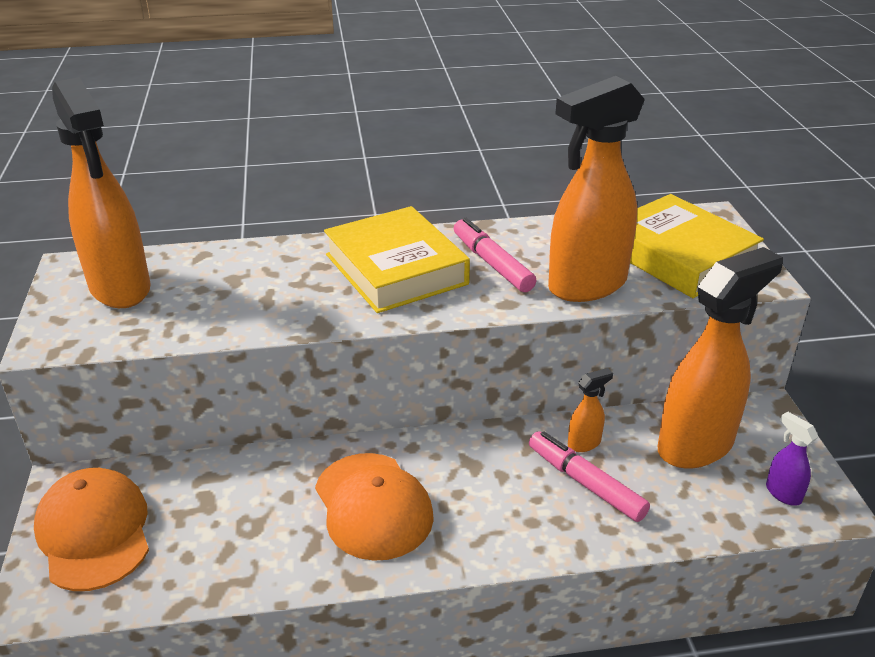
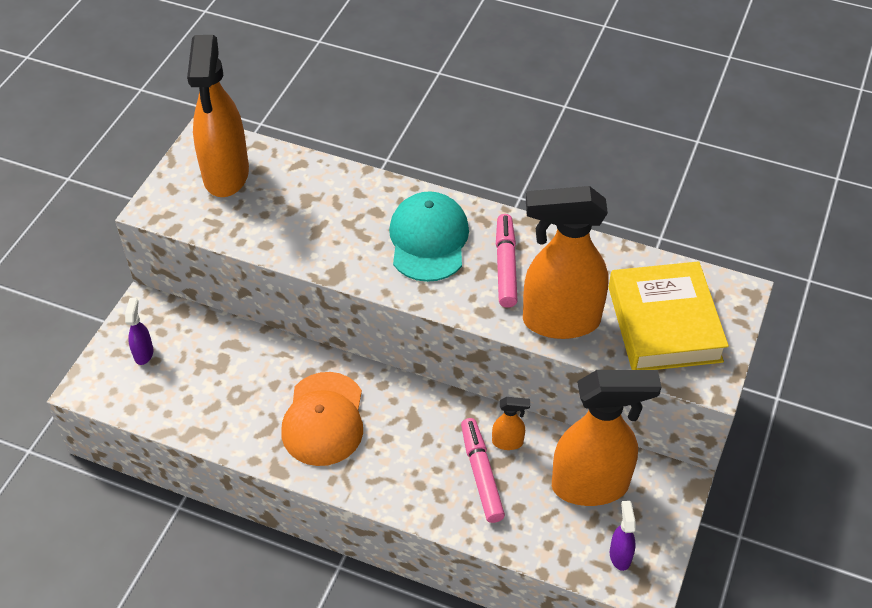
camera: 30 degrees right, 15 degrees up
orange cap [34,468,149,591] -> purple spray bottle [125,298,154,365]
yellow book [324,206,470,313] -> turquoise cap [389,191,469,282]

